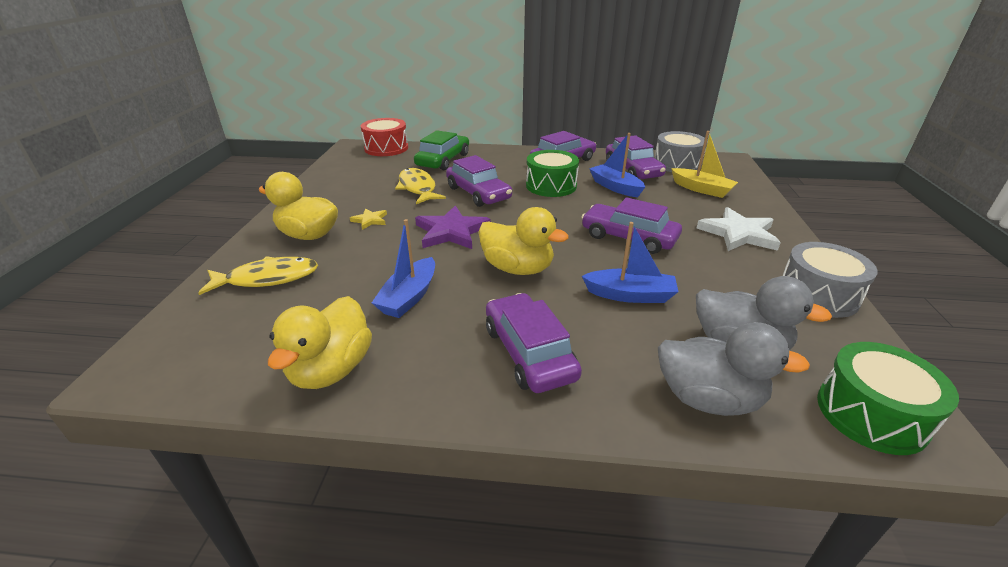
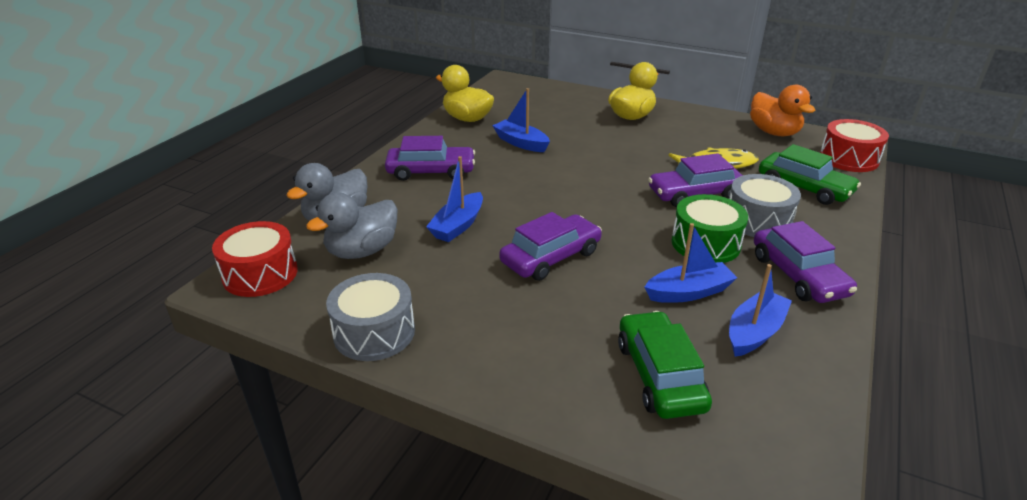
camera: 110 degrees right, 0 degrees up
yellow fish [198,256,318,295] -> none
yellow star [350,208,387,230] -> none
purple star [415,205,491,249] -> none
yellow duck [479,207,569,275] -> none
purple car [606,135,666,179] -> blue boat [729,264,792,357]
grey drum [654,131,707,172] -> grey drum moved to [729,174,801,237]
yellow boat [671,131,738,198] -> green car [618,311,712,419]
white star [696,207,781,251] -> none
green drum [817,342,959,455] -> red drum [212,221,298,297]
none -> orange duck [750,85,816,136]

